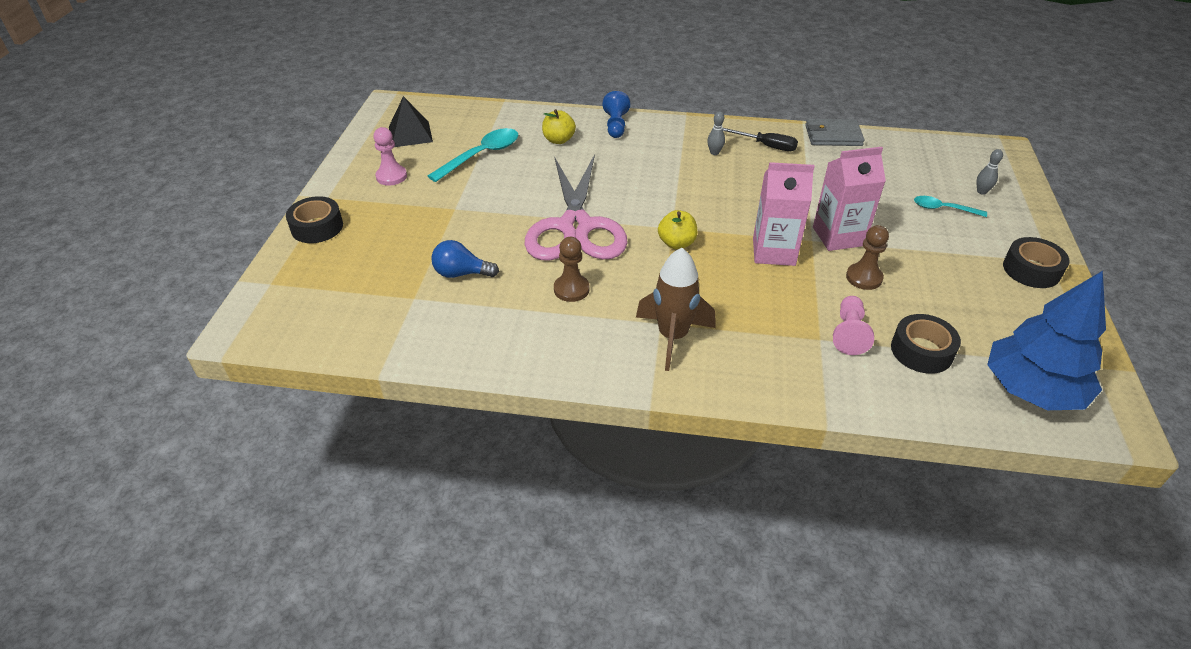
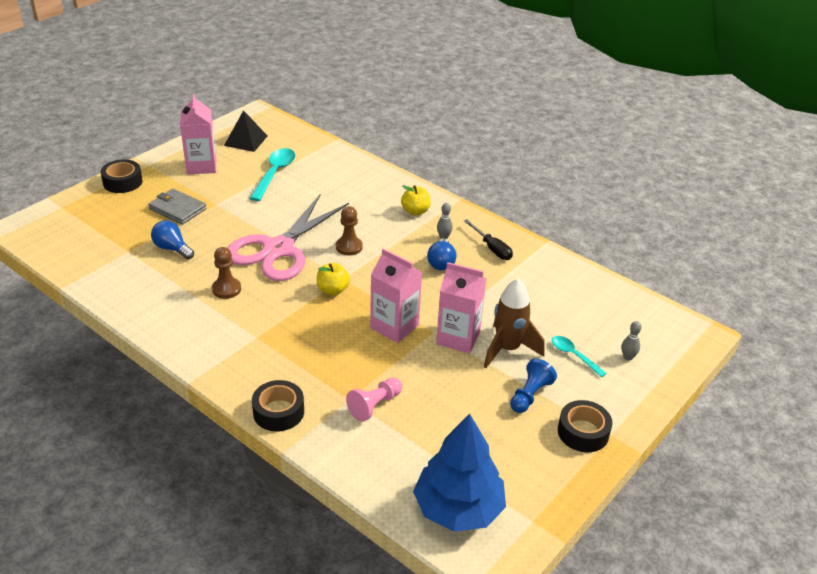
camera: 30 degrees right, 5 degrees down
pink pawn [373,127,407,186] -> pink carton [180,94,216,174]
turquoise spoon [428,128,518,182] -> turquoise spoon turned 60 degrees counterclockwise [249,148,295,201]
yellow apple [542,109,576,144] -> yellow apple moved to [401,185,431,215]
blue pawn [603,91,630,138] -> blue pawn moved to [510,358,557,413]
brown rocket [636,248,716,371] -> brown rocket moved to [484,279,544,368]
grey wallet [805,119,865,146] -> grey wallet moved to [148,189,206,225]
brown pawn [846,225,889,290] -> brown pawn moved to [336,206,363,256]
black tape [891,314,961,374] -> black tape moved to [252,380,304,431]
none -> blue light bulb [427,238,457,270]

